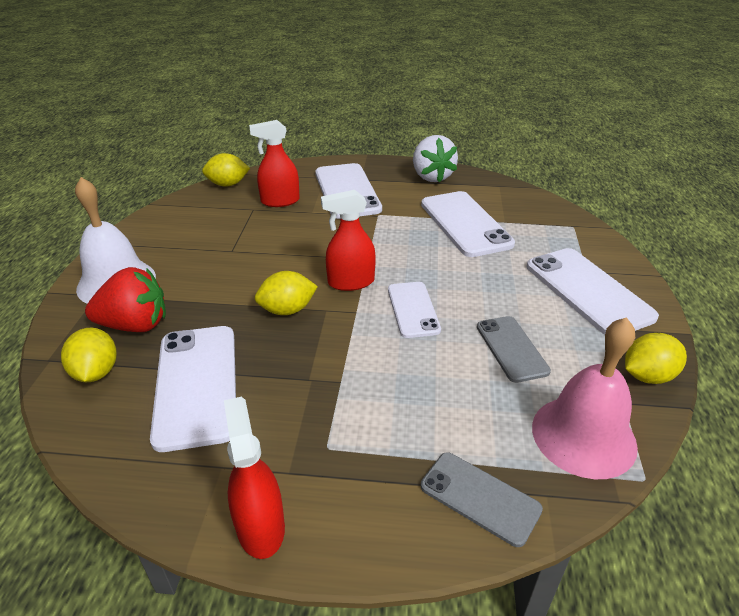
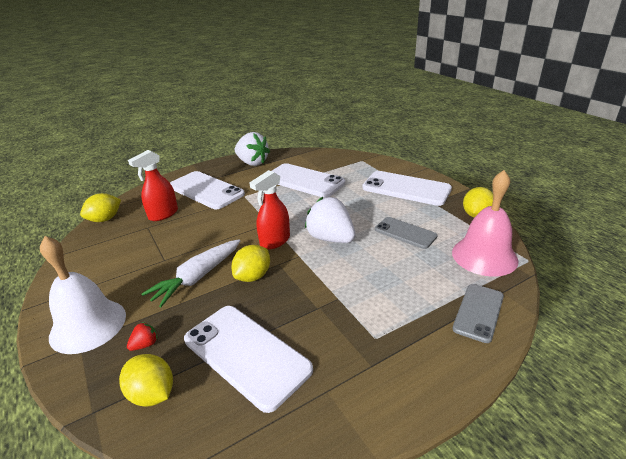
camera: 35 degrees left, 5 degrees down
red strawberry [85,267,166,332] -> red strawberry [127,322,158,351], size x0.43
red spray bottle [224,396,285,559] -> none
white phone [388,282,441,338] -> white strawberry [305,197,356,243]
grey phone [421,452,543,547] -> grey phone turned 60 degrees counterclockwise [452,284,504,343]
none -> white carrot [142,239,240,307]

